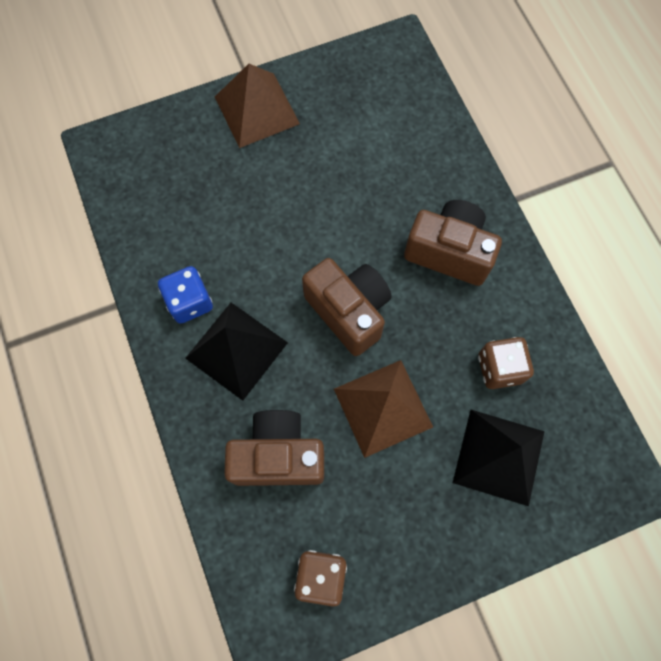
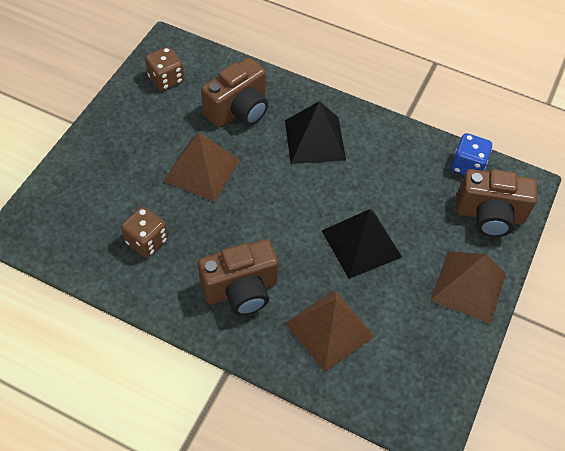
camera: 135 degrees right, 15 degrees down
blue dice [158,266,213,324] -> blue dice moved to [451,133,492,175]
brown camera [302,258,392,356] -> brown camera moved to [456,169,537,237]
black pyramid [453,410,545,506] -> black pyramid moved to [322,209,402,279]
none -> brown pyramid [285,290,375,372]

